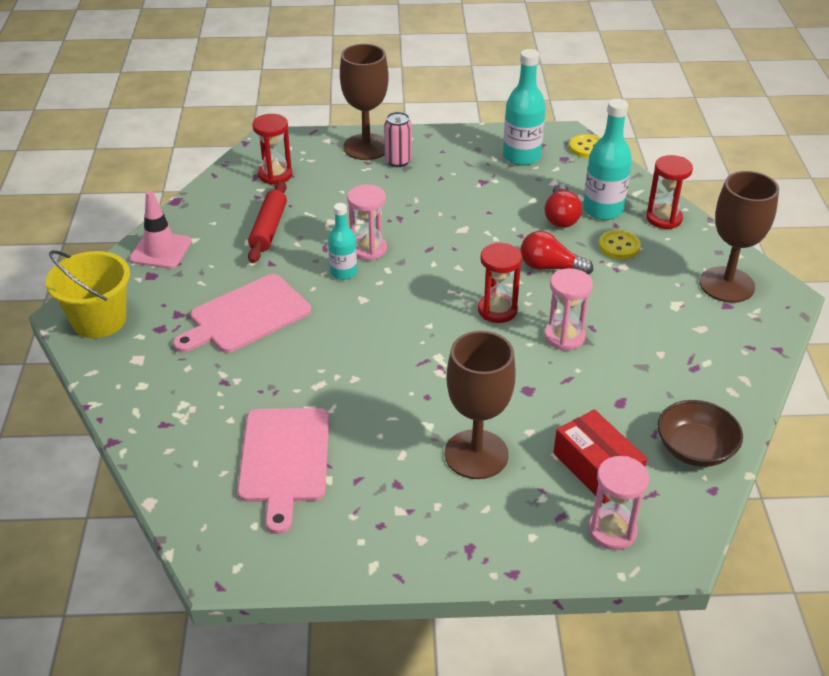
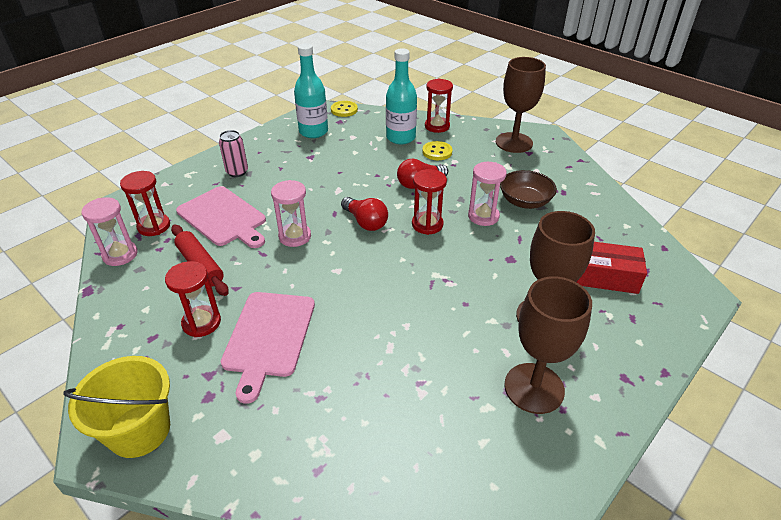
camera: 45 degrees left, 0 degrees up
pink traffic cone [129,190,192,269] -> none
pink cutting board [237,408,329,534] -> pink cutting board moved to [176,186,266,248]
turquoise bottle [328,203,357,280] -> none
brown goblet [340,44,389,160] -> brown goblet moved to [504,276,592,414]
red light bulb [545,184,582,228] -> red light bulb moved to [341,197,388,231]
pink hourglass [588,456,649,550] -> pink hourglass moved to [81,197,138,266]
brown bowl [657,400,743,467] -> brown bowl moved to [500,170,557,209]
none -> red hourglass [165,261,221,337]

